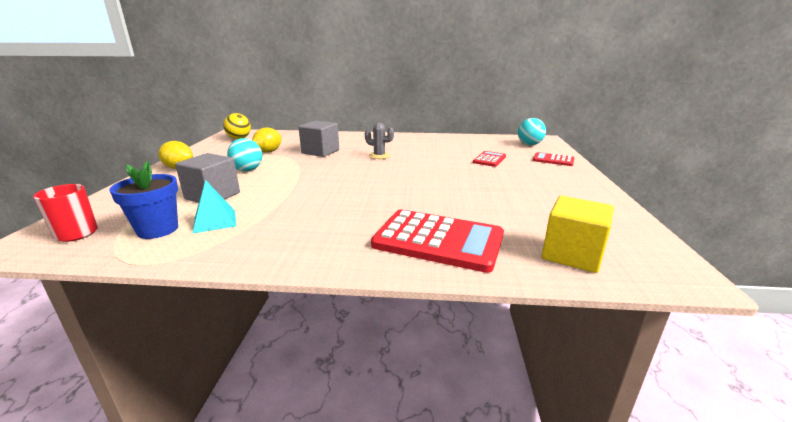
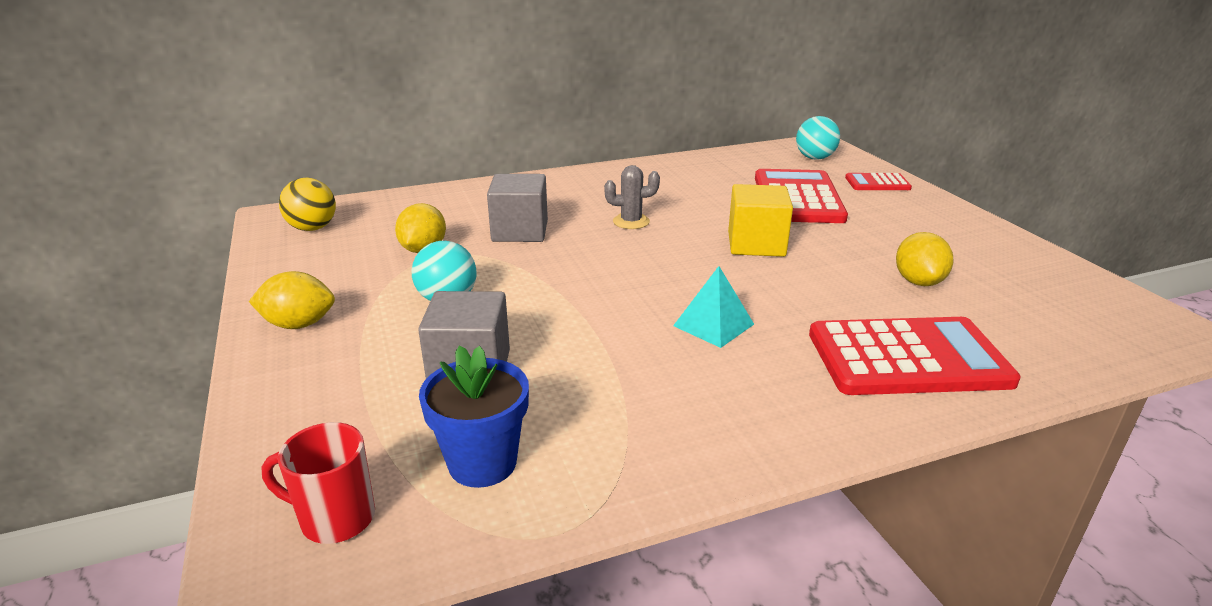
camera: 25 degrees left, 5 degrees up
turquoise pyramid [192,180,236,234] -> turquoise pyramid moved to [673,266,754,348]
red calculator [473,151,506,167] -> red calculator [755,169,848,223], size x1.98
yellow cube [542,196,614,273] -> yellow cube moved to [728,184,793,257]
none -> yellow lemon [896,232,953,286]

